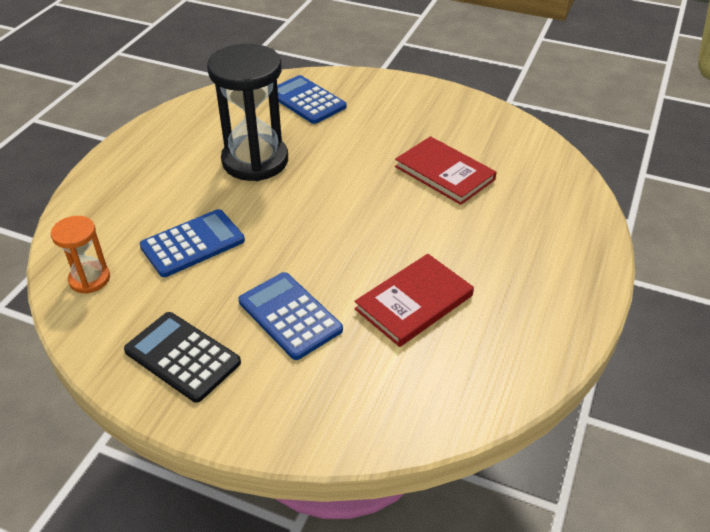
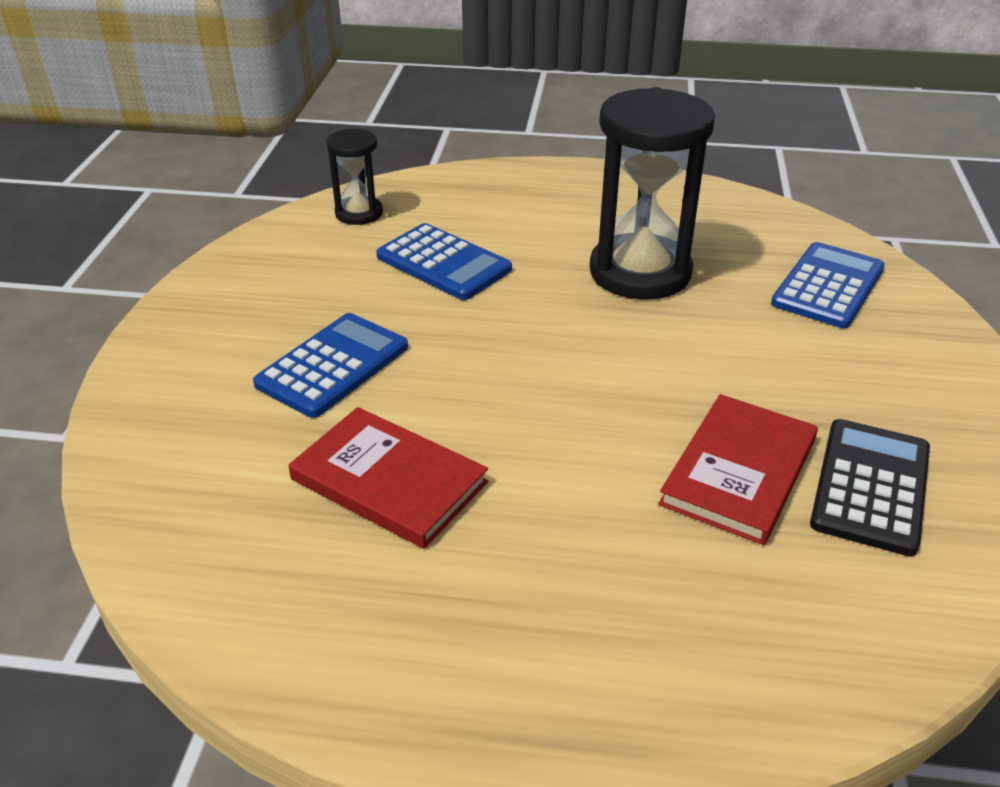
camera: 75 degrees right, 5 degrees down
orange hourglass [51,216,110,294] -> black hourglass [326,128,383,225]
black calculator [124,312,241,403] -> black calculator moved to [810,419,930,556]

